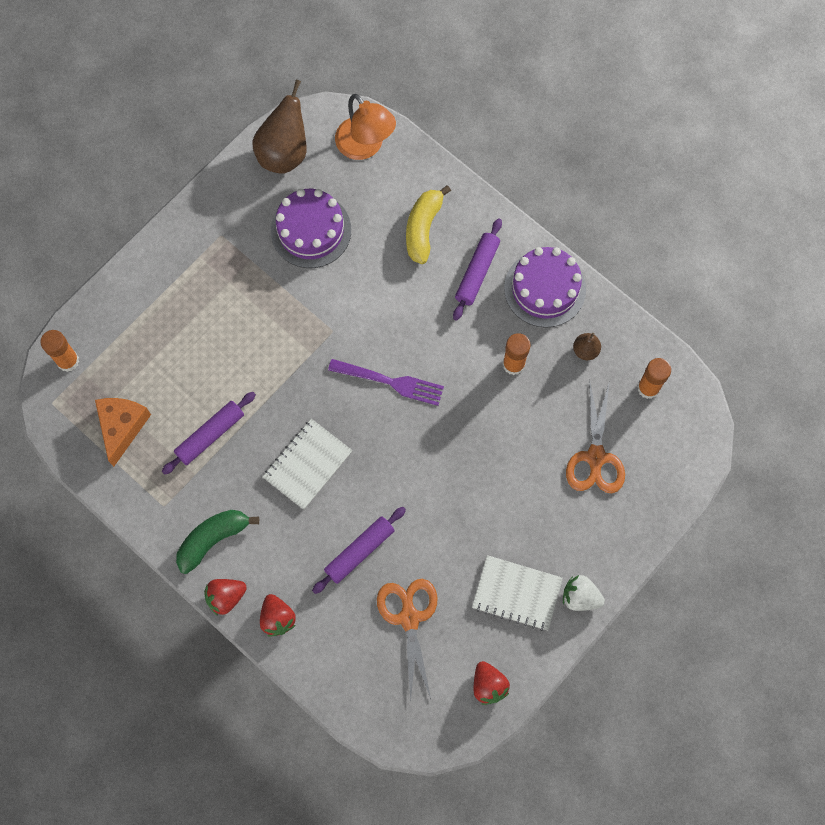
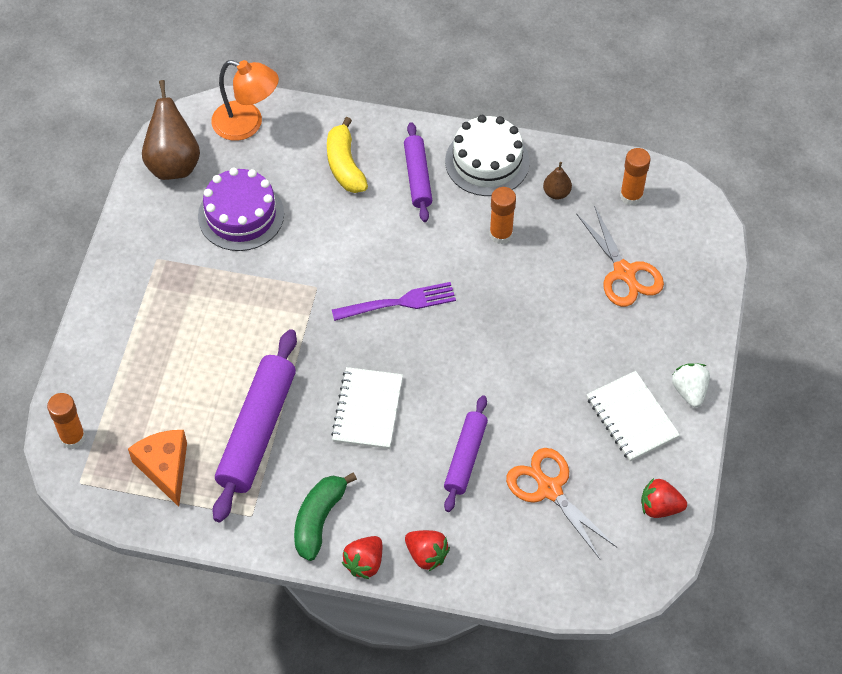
camera: 30 degrees left, 15 degrees down
purple rolling pin [162,392,256,475] -> purple rolling pin [213,329,297,522], size x1.68
white notebook [472,555,563,631] -> white notebook turned 75 degrees clockwise [587,371,680,461]
red strawberry [474,661,510,705] -> red strawberry turned 150 degrees clockwise [641,478,687,518]
purple cake [504,247,586,328] -> white cake [445,115,530,196]
white strawberry [563,575,605,611] -> white strawberry turned 90 degrees clockwise [672,363,710,408]

